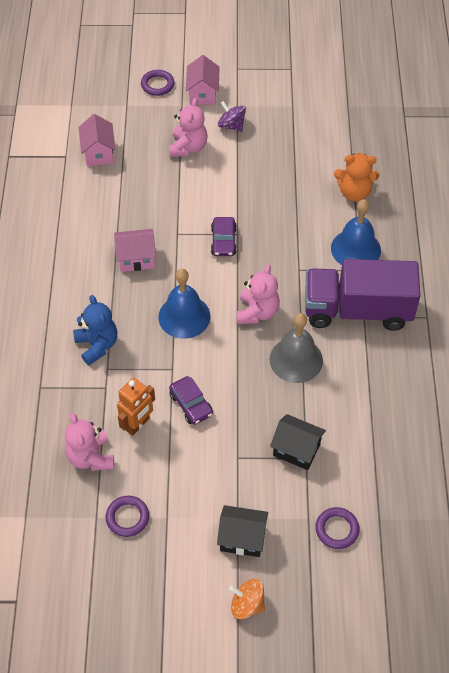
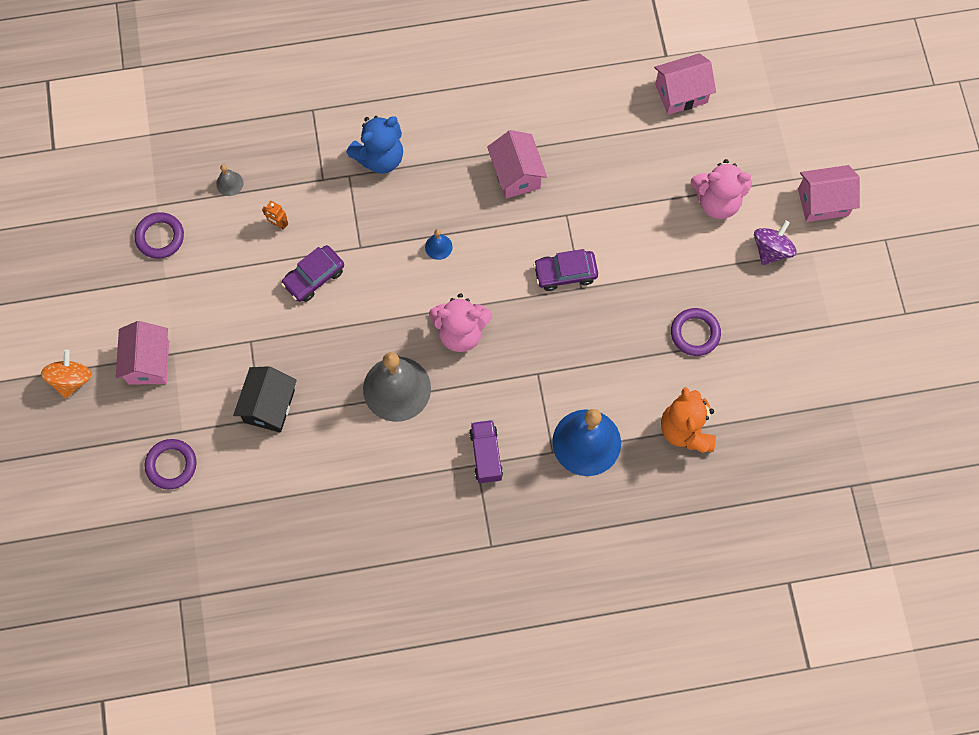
camera: 80 degrees right, 15 degrees up
pink teddy bear [65,413,114,471] -> grey bell [216,164,243,196]
orange robot [117,378,155,436] -> orange robot [262,201,288,230], size x0.49
purple ring [141,70,174,96] -> purple ring moved to [671,308,721,356]
blue bell [158,269,210,339] -> blue bell [425,229,453,260], size x0.42
black house [217,505,268,557] -> pink house [116,321,169,385]
purple truck [306,259,421,331] -> purple truck [469,420,503,483], size x0.42

